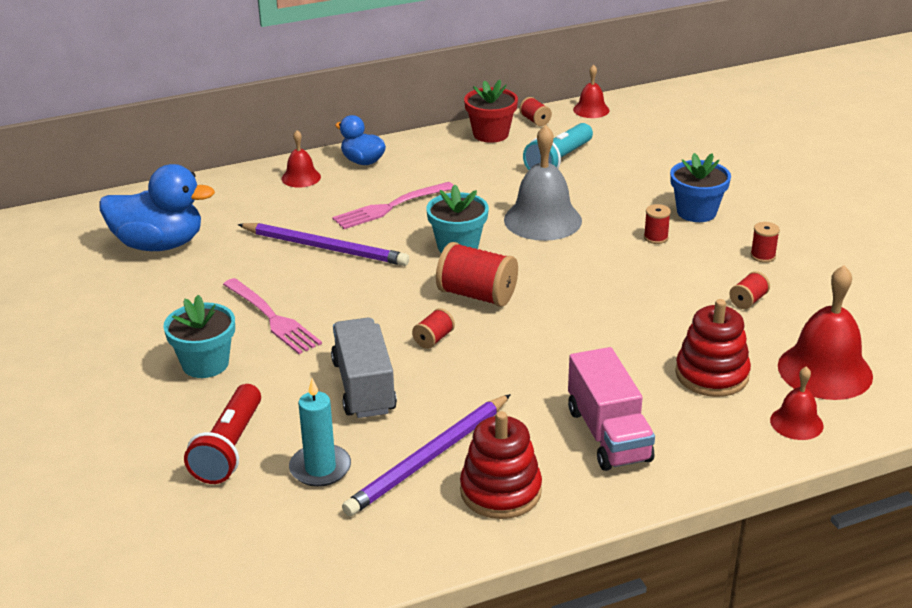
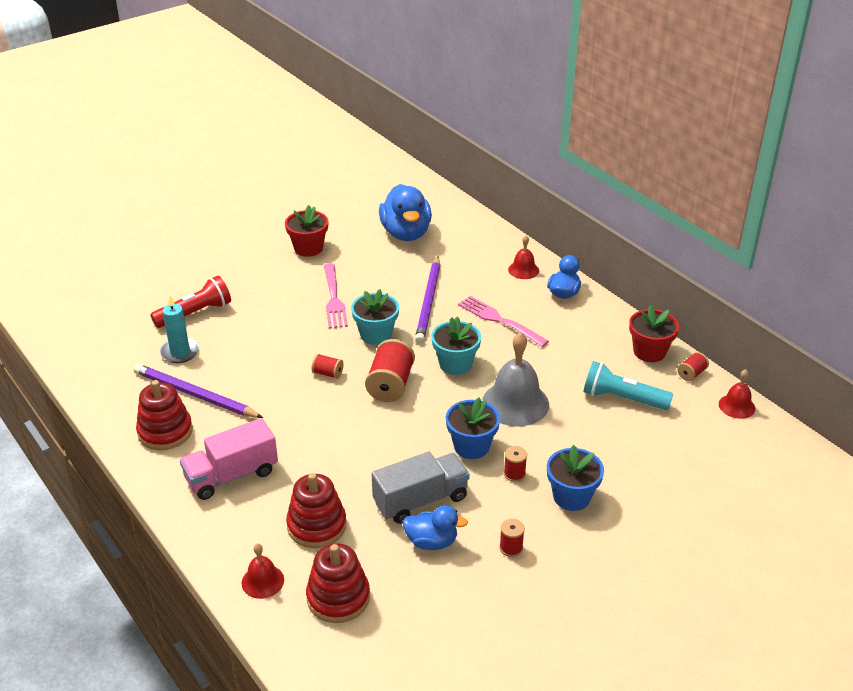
camera: 75 degrees right, 5 degrees up
turquoise flower pot [163,295,235,378] -> turquoise flower pot moved to [351,289,399,345]
red flashlight [184,384,261,484] -> red flashlight turned 150 degrees clockwise [150,275,231,328]
pink fork [223,278,322,354] -> pink fork turned 45 degrees counterclockwise [324,264,348,328]
grey truck [331,318,397,418] -> grey truck moved to [372,452,470,524]
red spool [729,271,770,309] -> blue duck [402,506,468,550]
red bell [778,265,873,400] -> red stacking toy [306,543,370,623]
none -> red flower pot [285,205,328,257]
none -> blue flower pot [446,398,500,459]

